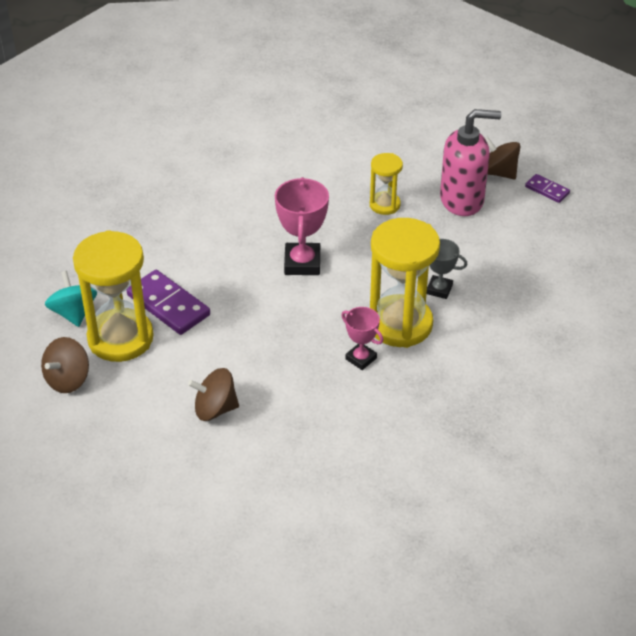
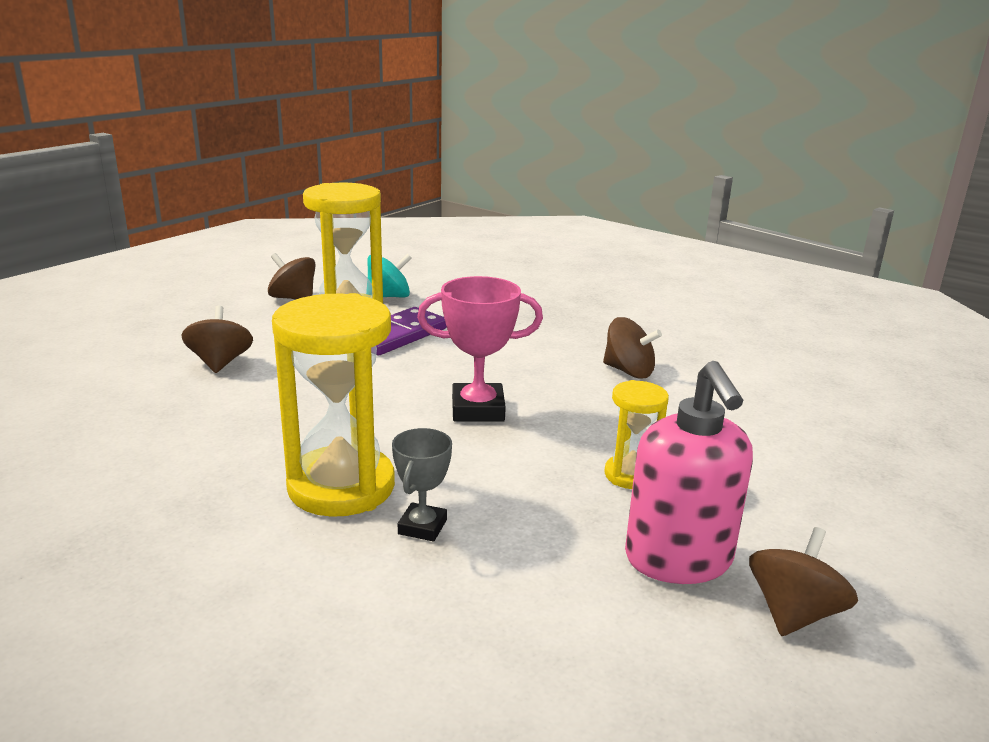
camera: 85 degrees right, 20 degrees down
pink trophy [341,307,383,370] -> none
purple domino [525,174,570,203] -> none
none -> brown spinning top [603,317,662,379]

